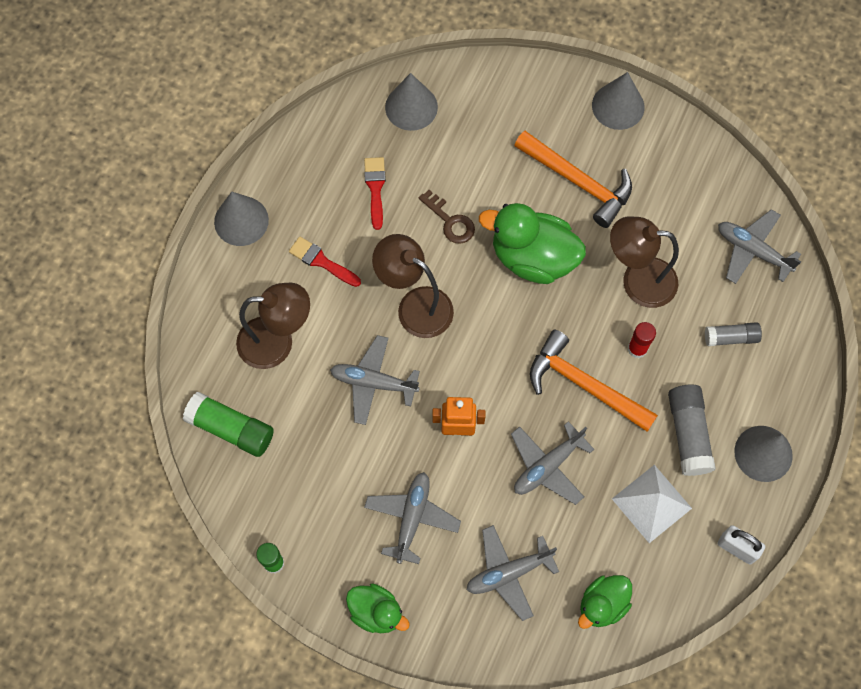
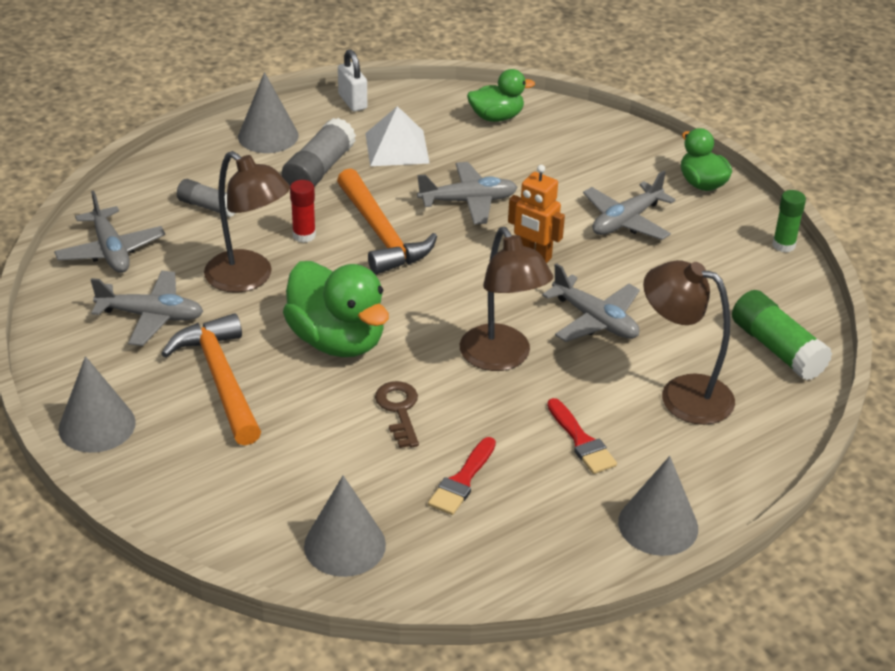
camera: 150 degrees left, 30 degrees down
grey plane [467,525,559,621] -> grey plane moved to [91,271,204,346]

